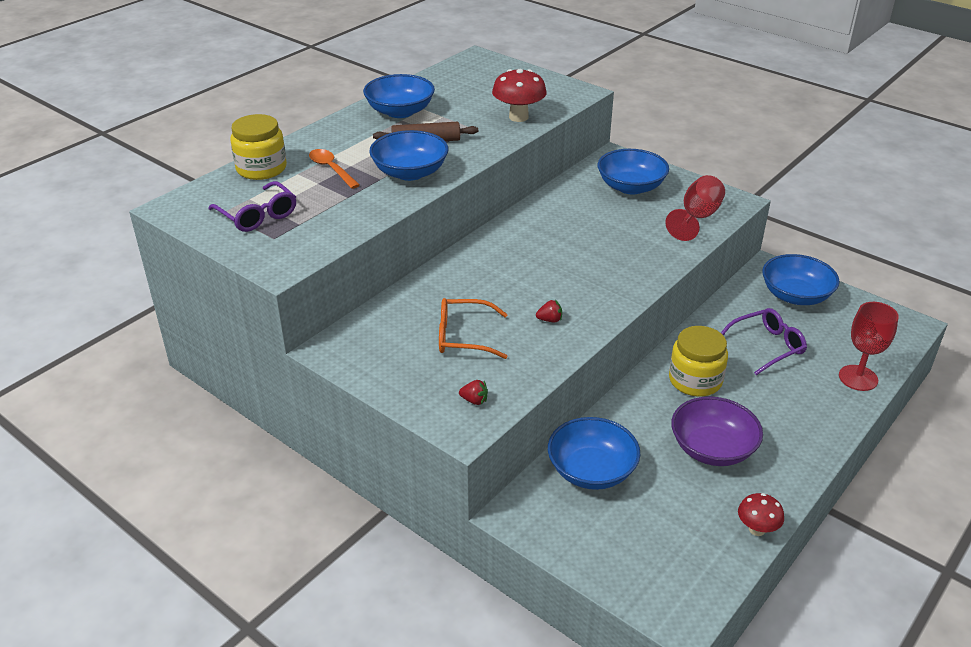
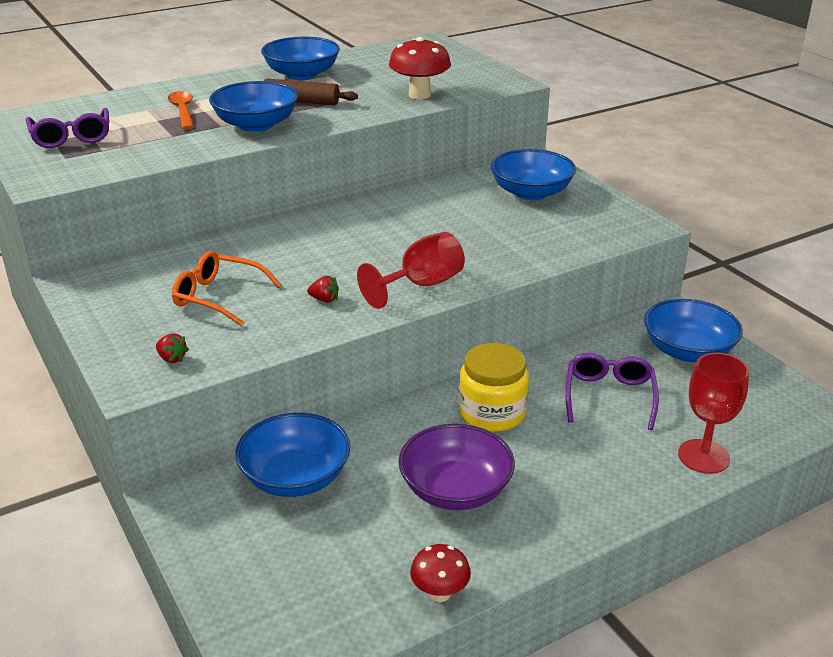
camera: 20 degrees right, 5 degrees down
yellow jar [230,114,287,180] -> none
red goblet [665,175,725,241] -> red goblet moved to [357,232,465,309]
purple glasses [721,308,807,375] -> purple glasses turned 75 degrees counterclockwise [565,353,659,430]

